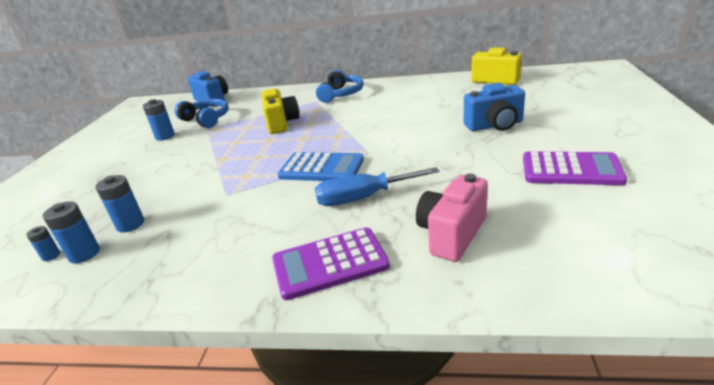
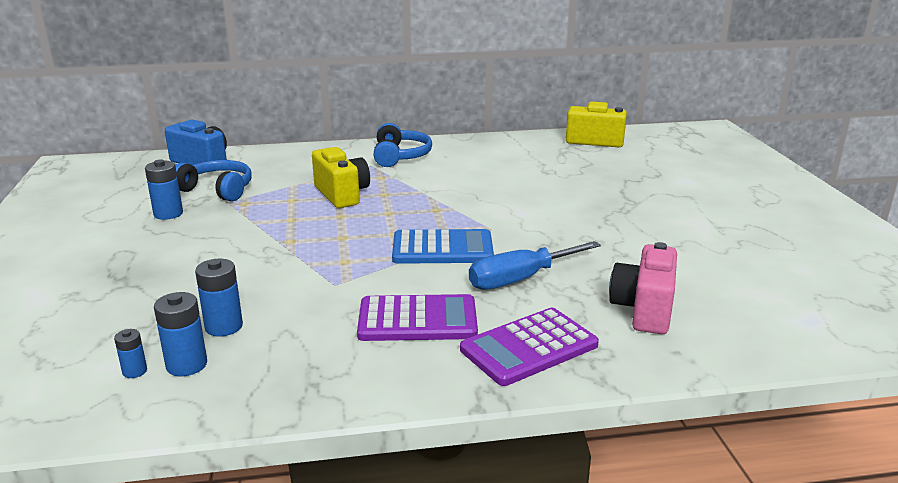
camera: 20 degrees left, 5 degrees down
blue camera [464,83,525,131] -> none
purple calculator [523,151,627,185] -> purple calculator moved to [357,294,478,341]

